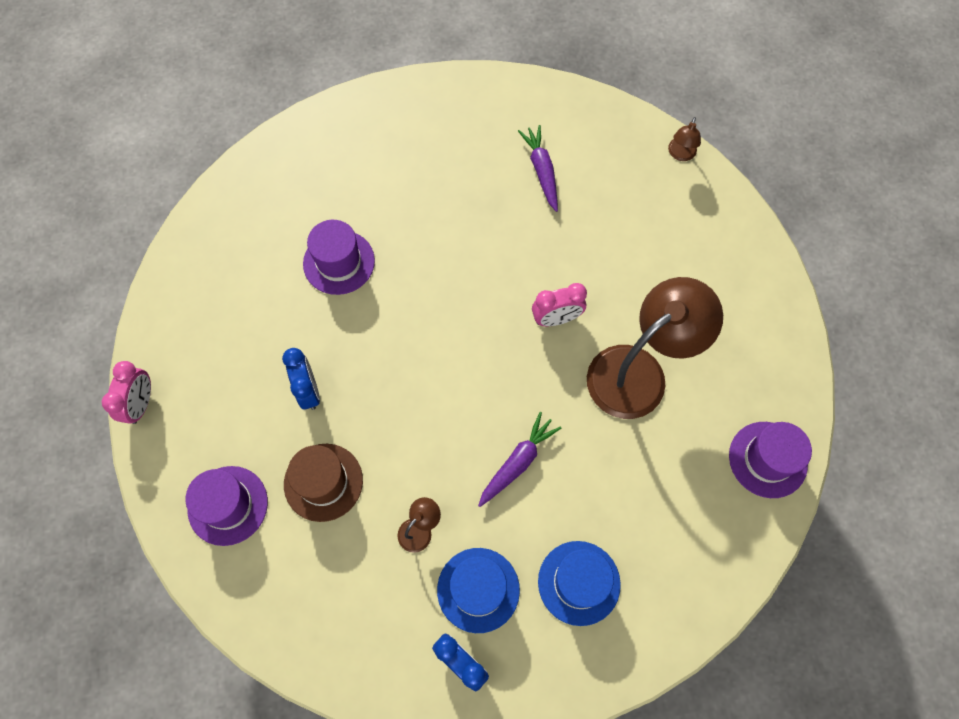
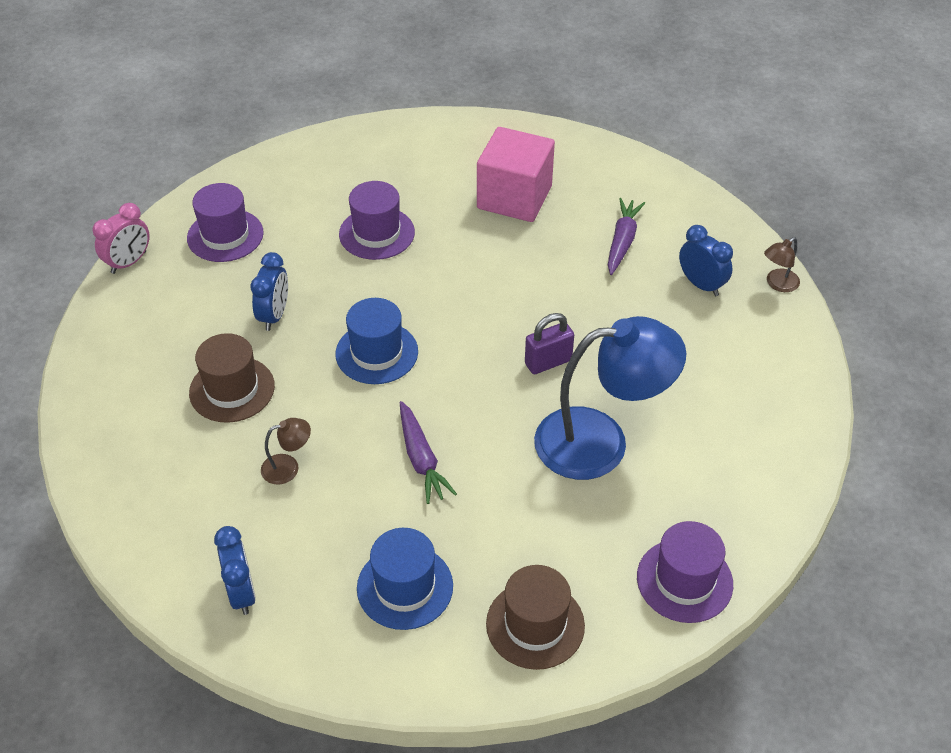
camera: 30 degrees right, 20 degrees down
purple hat [185,466,268,546] -> purple hat moved to [187,183,264,262]
blue hat [437,548,520,633] -> blue hat moved to [335,298,418,384]
purple carrot [478,412,561,507] -> purple carrot turned 90 degrees clockwise [400,401,457,504]
pink clock [532,283,587,326] -> purple padlock [525,313,574,374]
brown lamp [587,277,723,419] -> blue lamp [534,316,686,480]
none -> pink cube [477,127,555,222]
none -> brown hat [486,565,585,670]
none -> blue clock [679,225,733,296]

